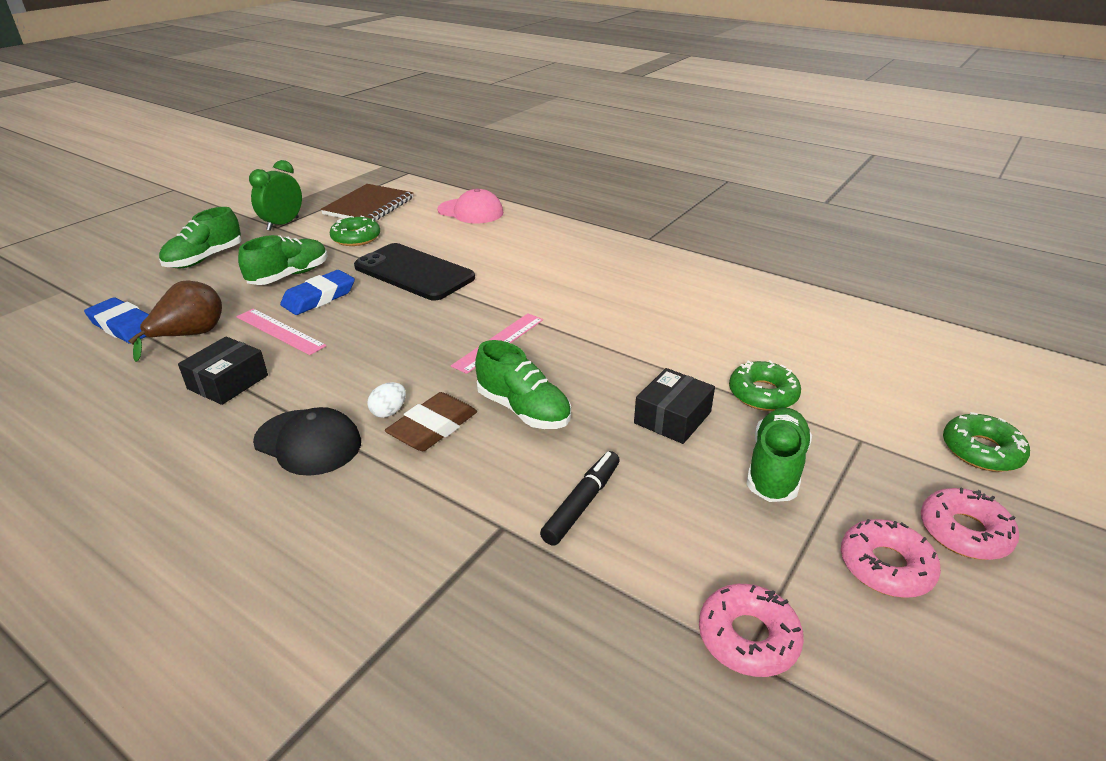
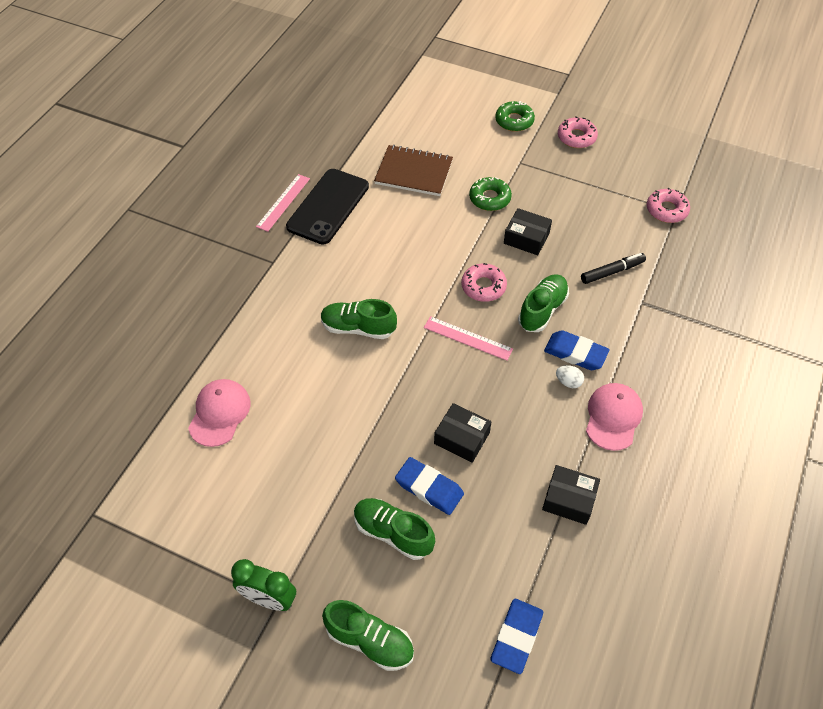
camera: 100 degrees left, 20 degrees up
brown pear [129,280,222,362] -> none
pink ruler [237,309,326,355] -> pink ruler moved to [256,174,310,232]
black cap [253,407,361,476] -> pink cap [586,383,643,451]
brown notebook [321,184,413,221] -> brown notebook moved to [374,145,453,196]
green donut [330,216,380,246] -> none
black phone [354,243,475,300] -> black phone moved to [286,169,369,245]
brown eraser [385,392,477,451] -> blue eraser [544,330,610,370]
black marker [540,451,620,546] -> black marker turned 135 degrees clockwise [581,253,646,284]
green shoe [746,408,812,502] -> green shoe moved to [321,299,397,339]
pink donut [841,519,941,598] -> pink donut moved to [461,263,507,302]
none -> black box [434,403,491,463]

